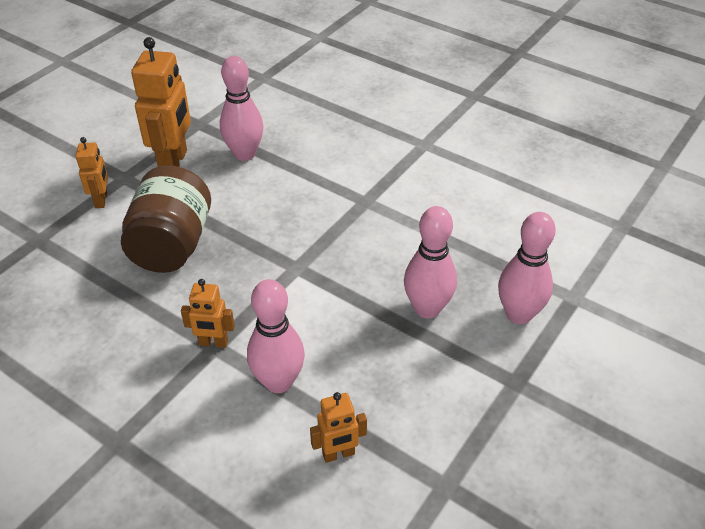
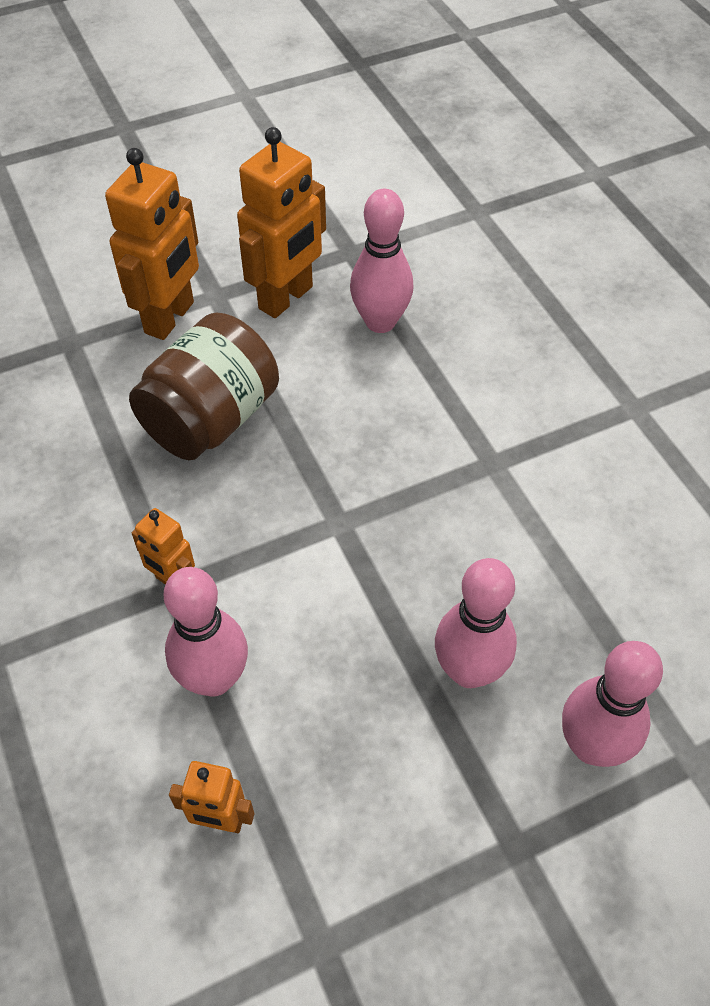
camera: 30 degrees right, 10 degrees up
orange robot [76,137,108,208] -> orange robot [105,148,199,340], size x1.87

